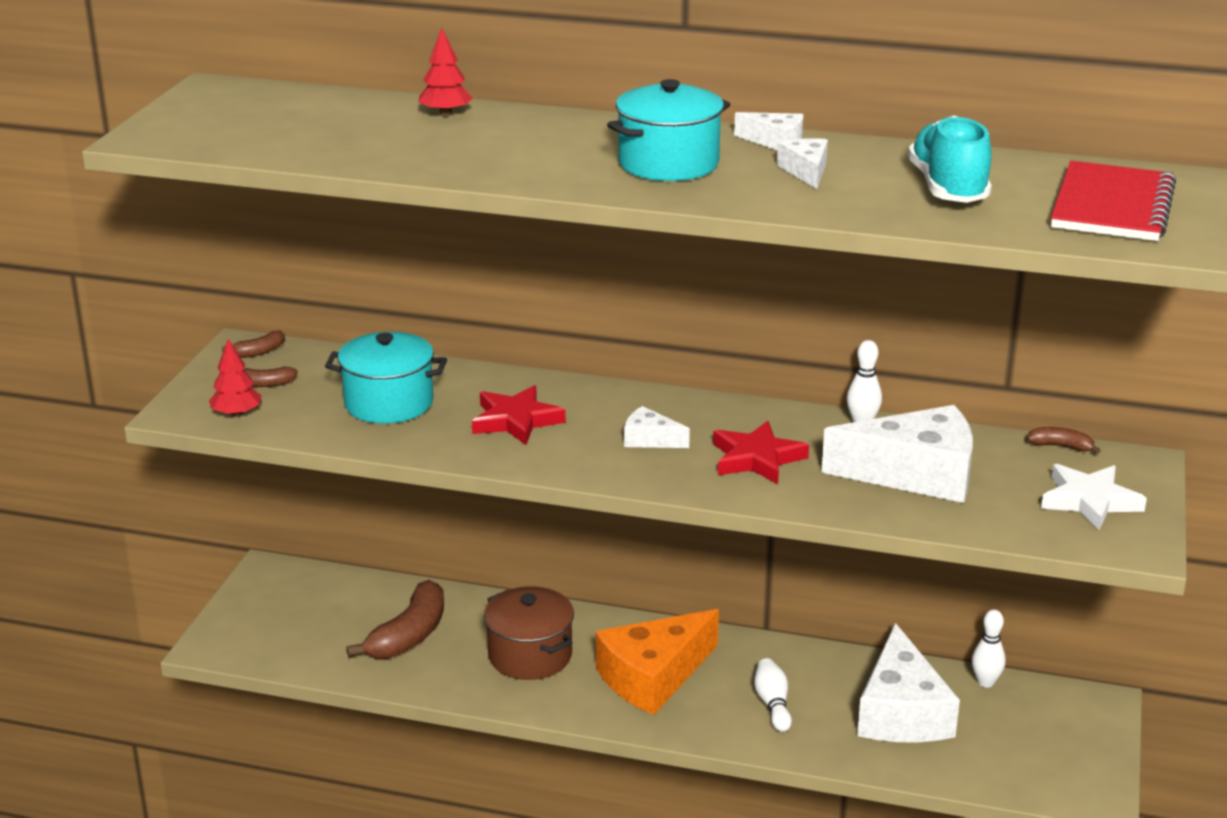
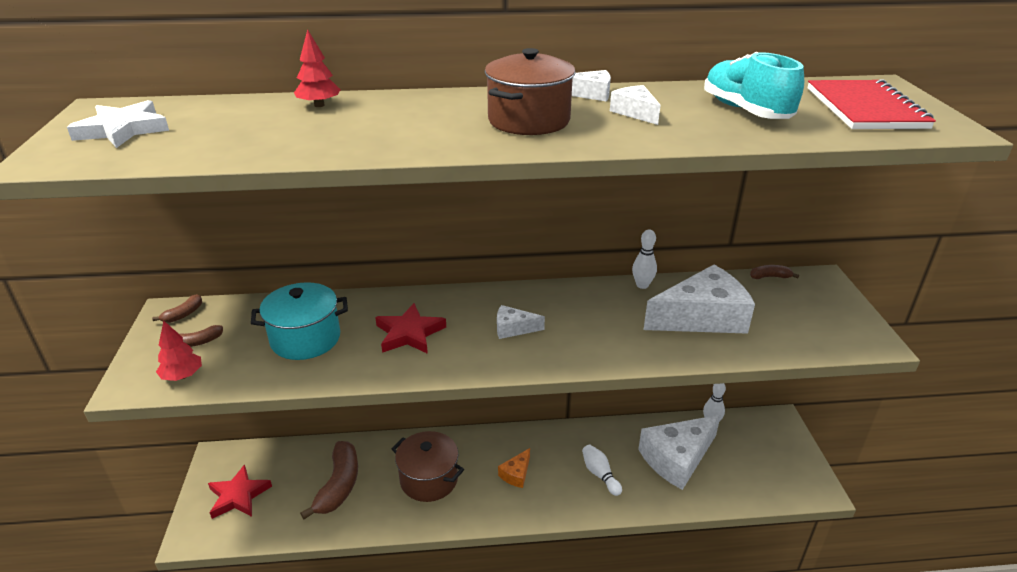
camera: 20 degrees left, 5 degrees up
orange cheese [596,609,719,715] -> orange cheese [498,448,530,488], size x0.46
turquoise pot [607,79,730,181] -> brown pot [485,48,575,135]
red star [713,421,809,484] -> red star moved to [208,465,272,519]
white cheese [857,623,960,742] -> white cheese turned 75 degrees clockwise [638,415,721,490]
white star [1041,464,1147,530] -> white star moved to [67,100,169,148]

